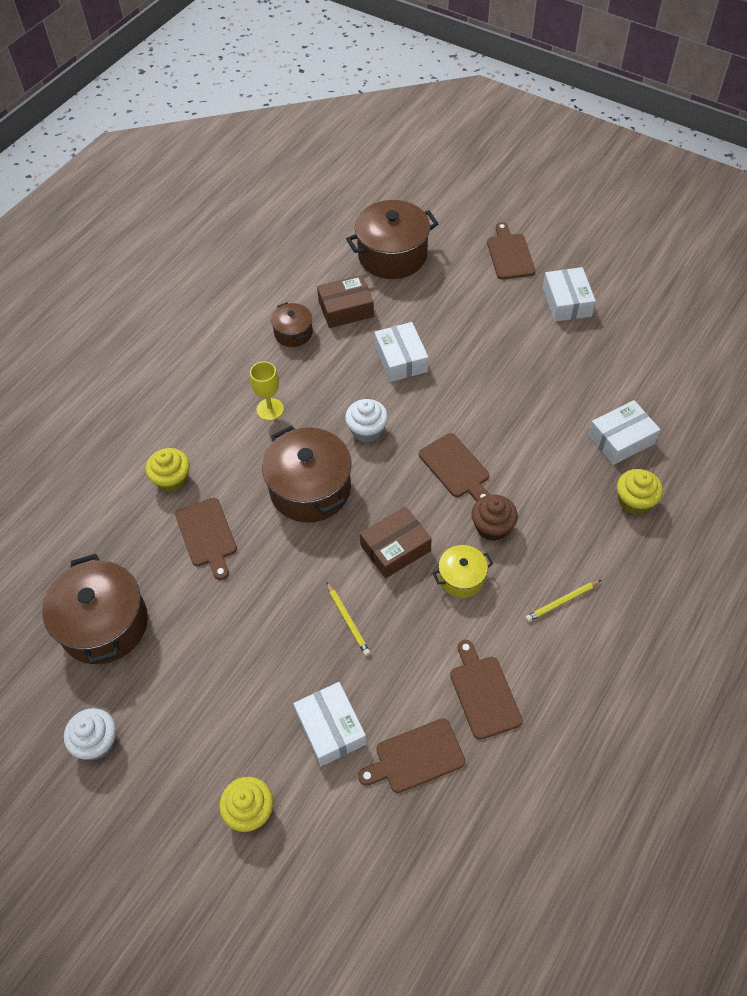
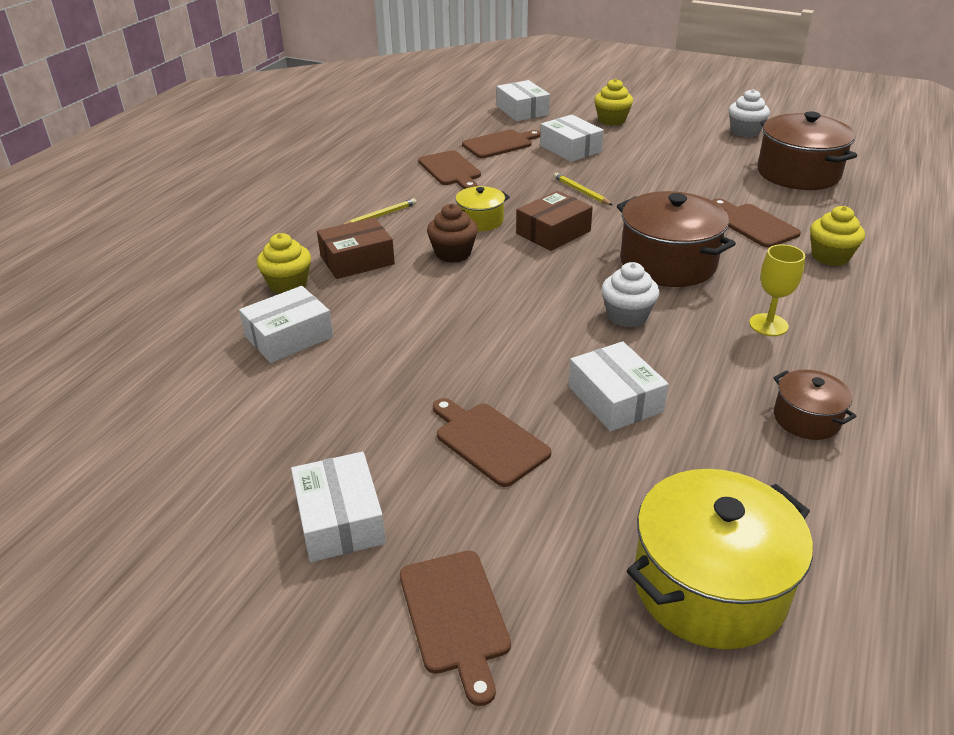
camera: 170 degrees right, 20 degrees down
brown box [317,275,374,328] -> brown box moved to [317,217,395,279]
brown pot [346,200,439,279] -> yellow pot [627,469,813,649]
brown cutting board [419,433,490,501] -> brown cutting board moved to [433,398,551,487]
none -> white box [496,80,550,121]

